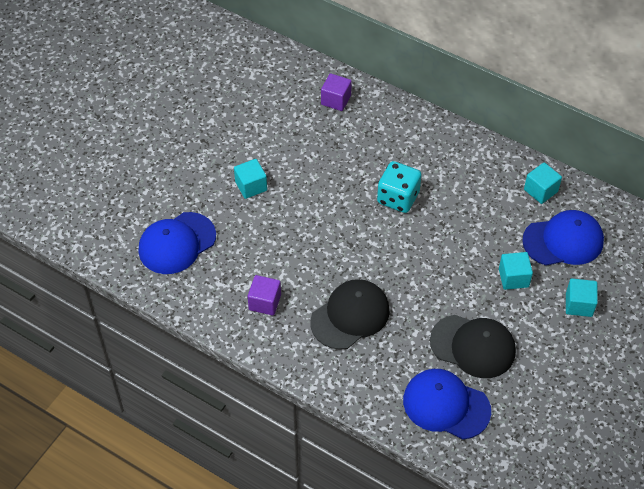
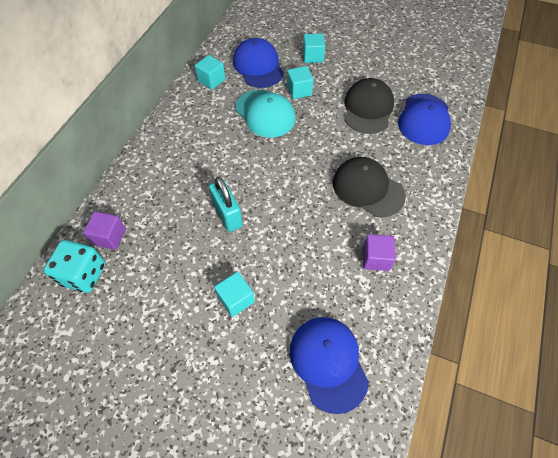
camera: 100 degrees left, 5 degrees up
blue cap [139,212,216,274] -> blue cap turned 150 degrees counterclockwise [290,317,369,414]
turquoise dice [377,161,422,213] -> turquoise dice moved to [44,240,106,293]
none -> turquoise padlock [209,177,243,232]
none -> turquoise cap [235,90,296,138]

